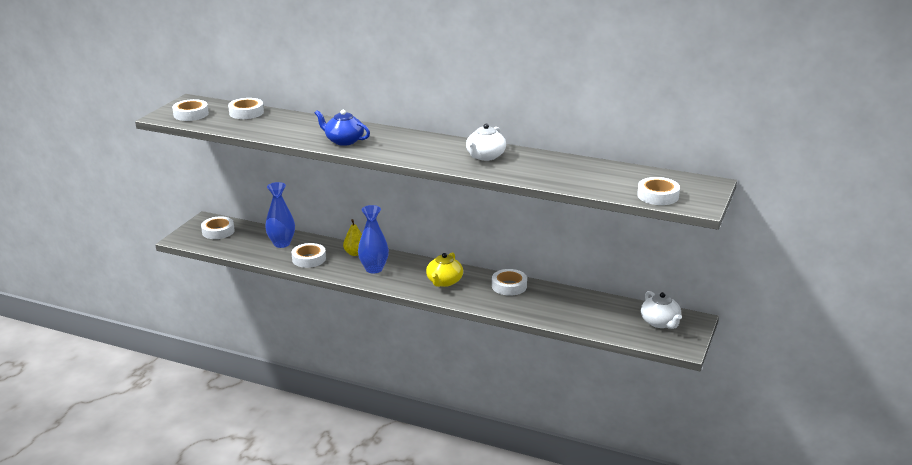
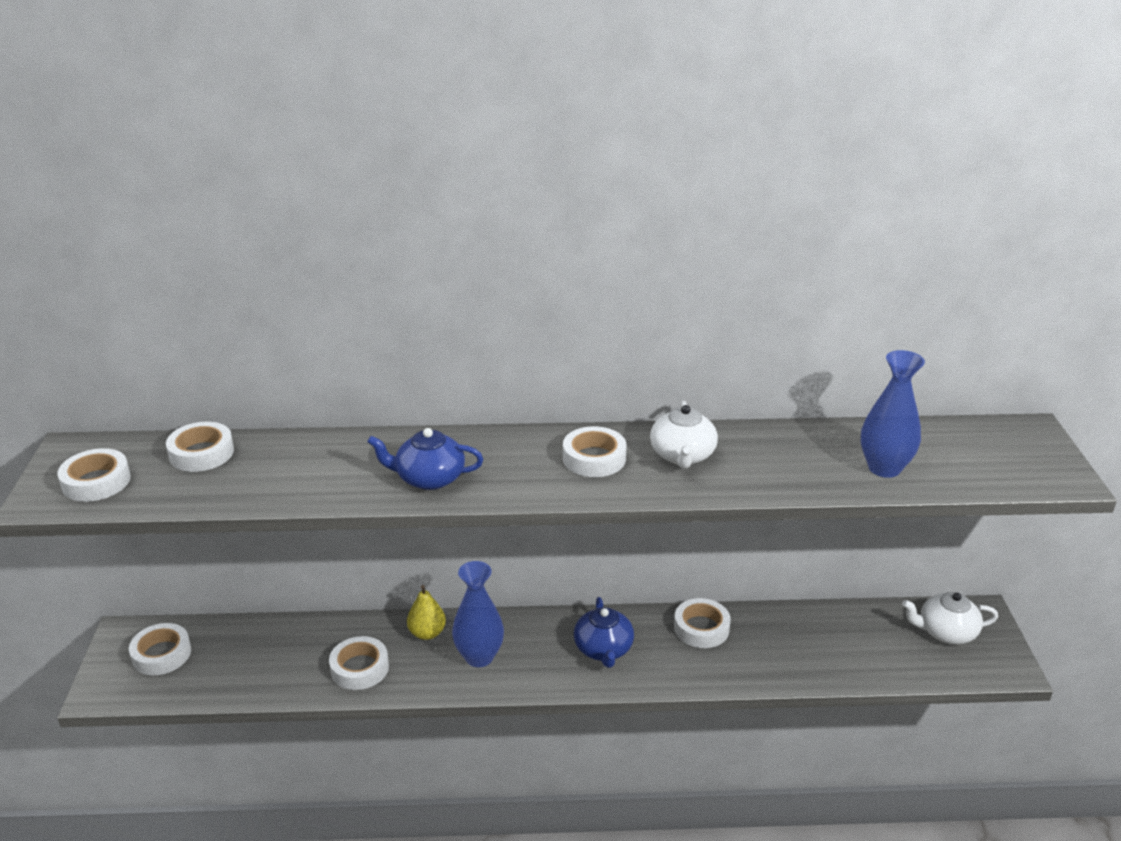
camera: 25 degrees left, 5 degrees up
blue vase [265,182,295,248] -> blue vase moved to [861,350,925,478]
yellow teapot [426,252,463,287] -> blue teapot [574,597,634,668]
white tape [637,177,680,205] -> white tape moved to [563,426,626,477]
white teapot [641,291,682,329] -> white teapot turned 135 degrees clockwise [902,592,998,644]

